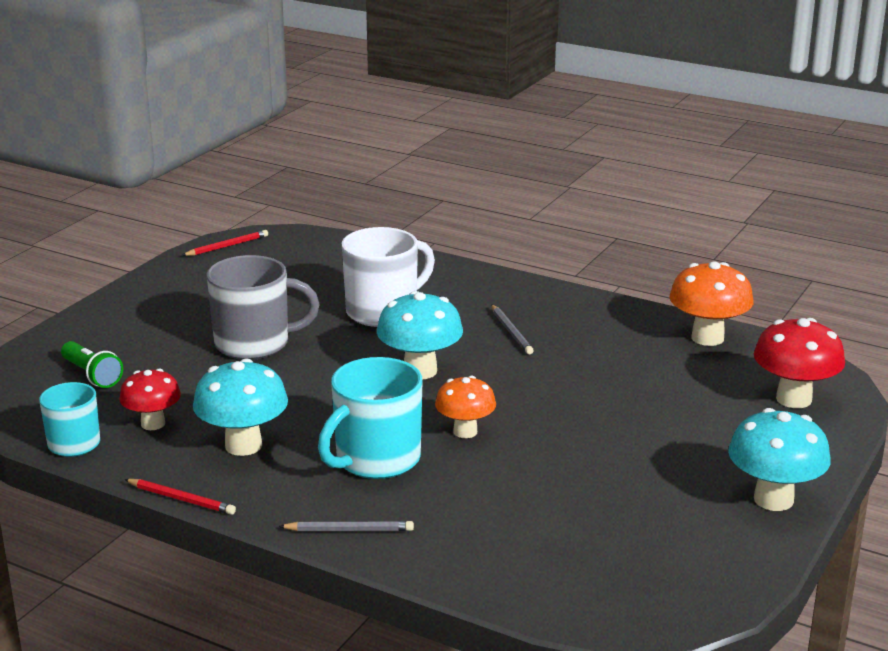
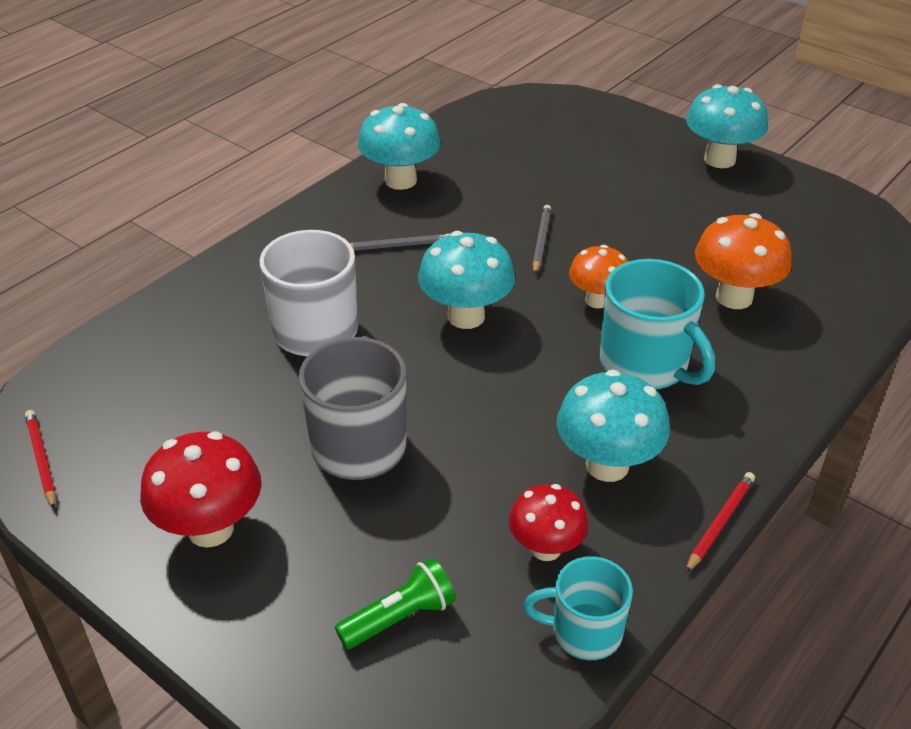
camera: 80 degrees left, 15 degrees up
grey pencil [279,521,414,531] -> grey pencil moved to [533,205,551,274]
orange mushroom [669,261,753,346] -> orange mushroom moved to [695,213,792,309]
red mushroom [754,318,845,408] -> red mushroom moved to [140,432,261,548]
none -> turquoise mushroom [358,103,441,190]

